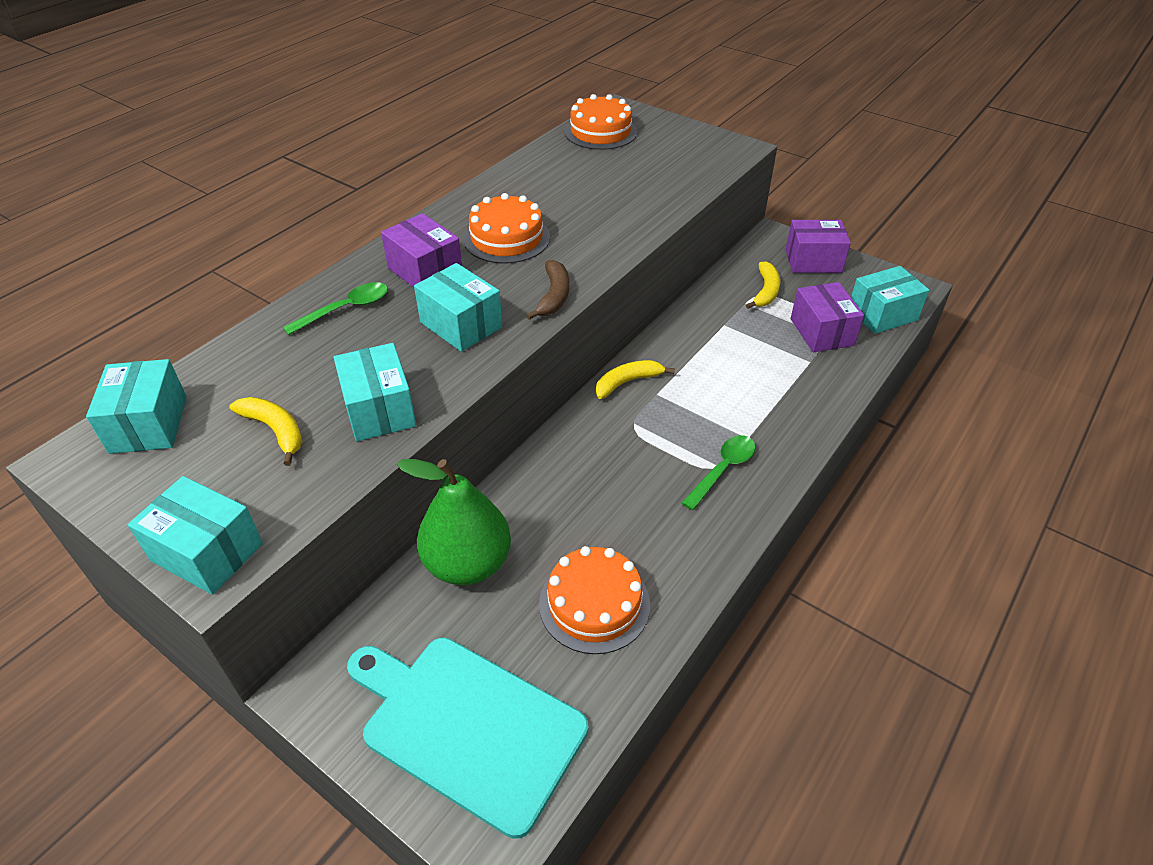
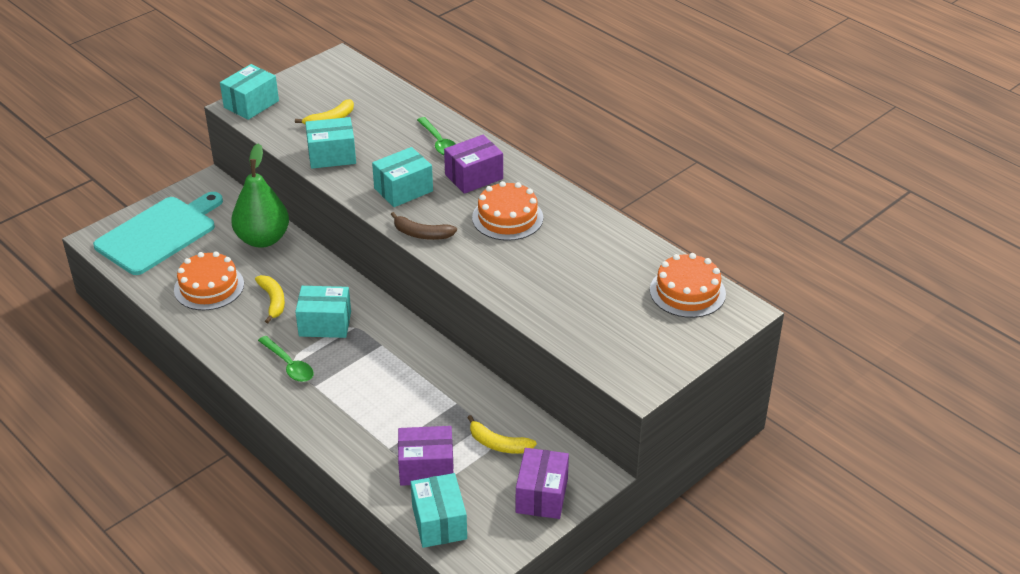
camera: 100 degrees right, 5 degrees down
turquoise box [86,359,187,454] -> turquoise box moved to [295,286,351,338]
yellow banana [595,360,675,399] -> yellow banana moved to [255,275,285,323]

